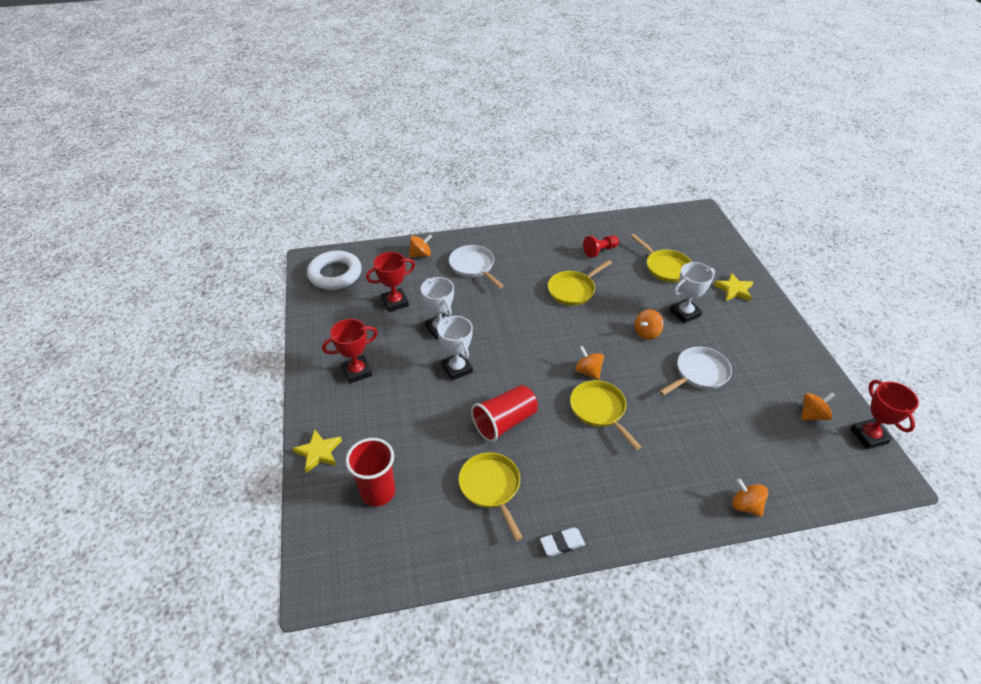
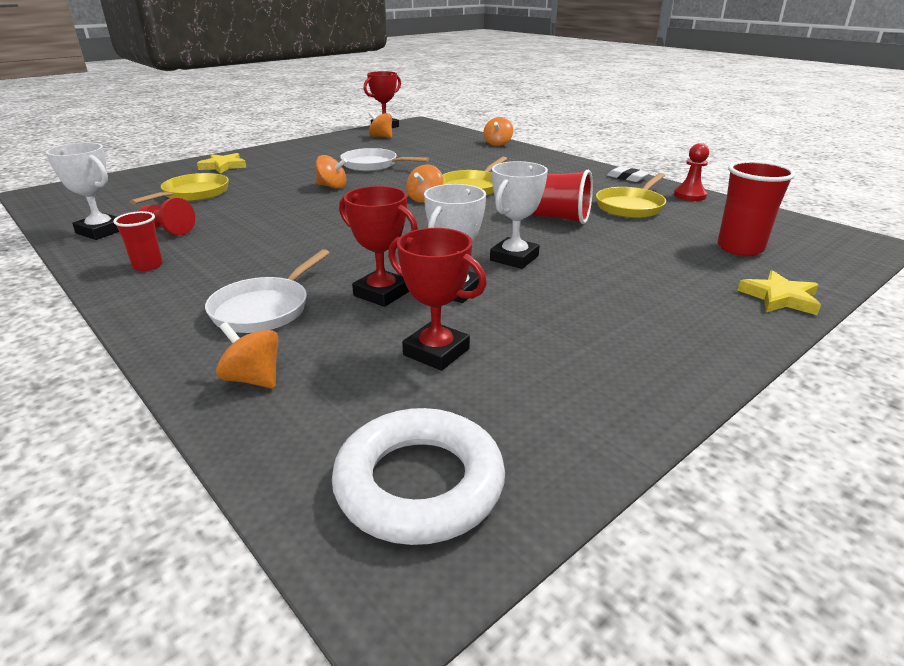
camera: 120 degrees left, 15 degrees down
red trophy [322,319,378,384] -> red trophy moved to [339,186,418,307]
yellow pan [548,260,612,306] -> none
white trophy [670,262,715,324] -> white trophy moved to [46,143,119,240]
none -> red cup [113,211,163,271]
none -> red pawn [674,143,709,201]

